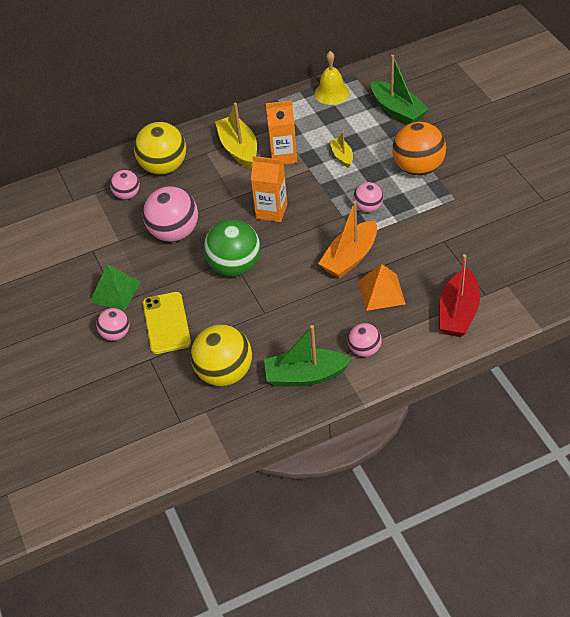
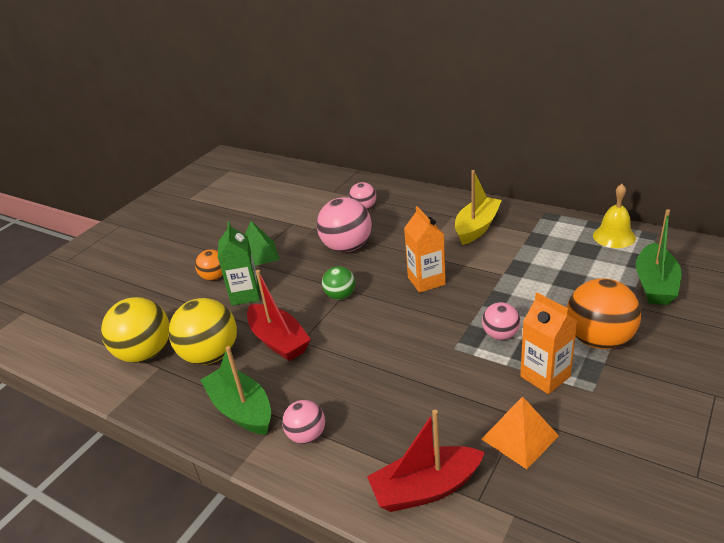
camera: 55 degrees right, 15 degrees down
pink ball [96,308,130,341] -> orange ball [195,249,223,281]
yellow ball [134,122,186,175] -> yellow ball moved to [101,297,170,363]
yellow phone [143,292,191,354] -> green carton [218,221,260,306]
green ball [204,219,261,276] -> green ball [322,266,355,300], size x0.56
orange carton [266,100,297,164] -> orange carton moved to [520,293,577,394]
orange boat [318,201,377,279] -> none
yellow boat [329,132,353,168] -> none
orange pyramid [358,264,405,311] -> orange pyramid moved to [482,396,559,469]
none -> red boat [247,270,311,361]

